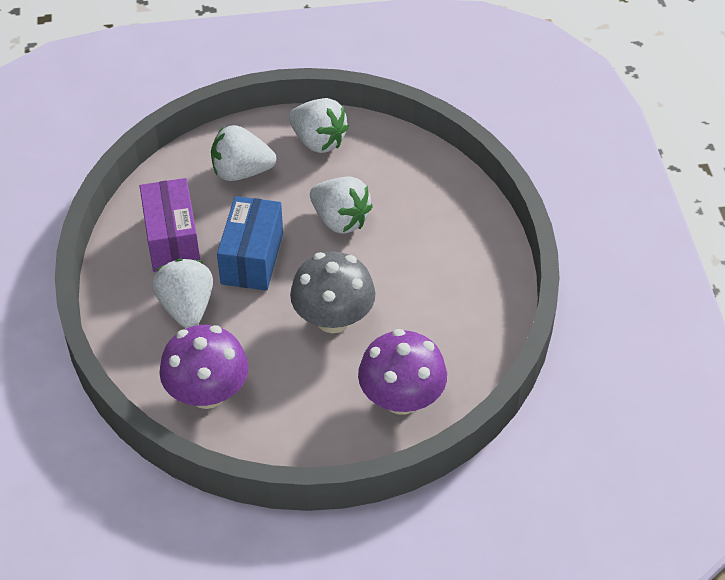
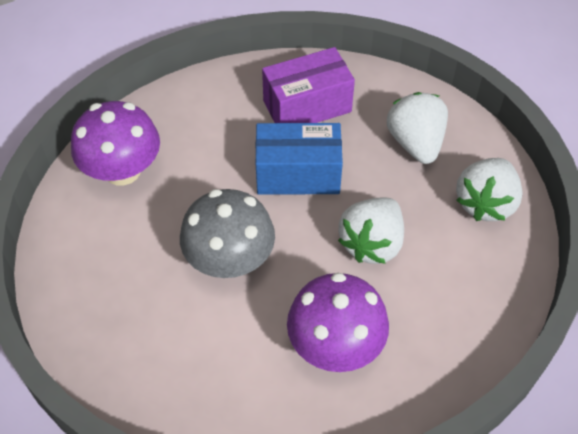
camera: 80 degrees right, 5 degrees up
white strawberry [152,259,213,328] -> none
purple mushroom [358,329,447,415] -> purple mushroom moved to [287,273,389,372]

